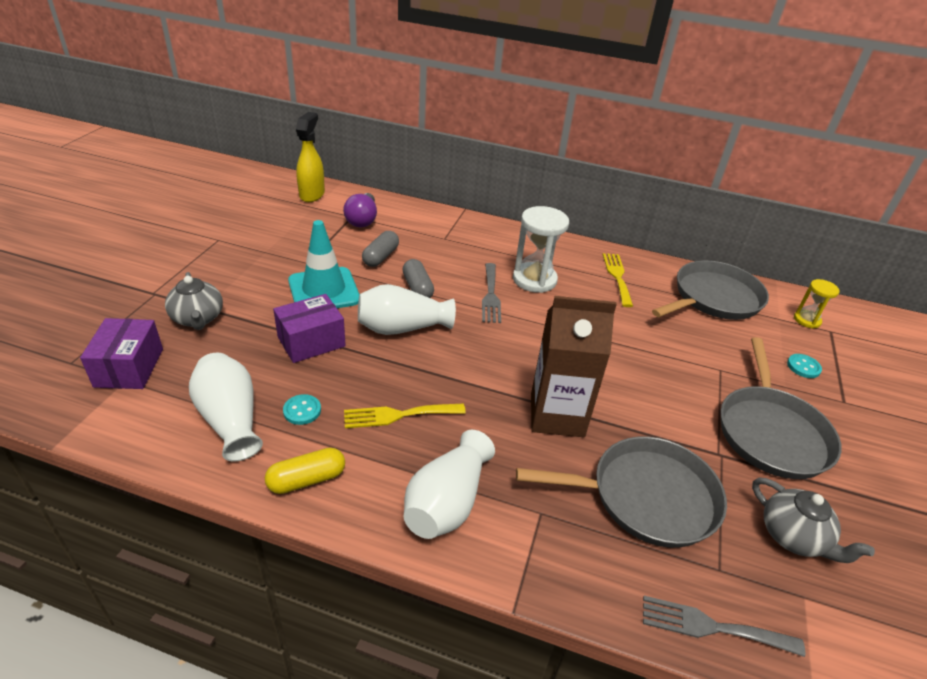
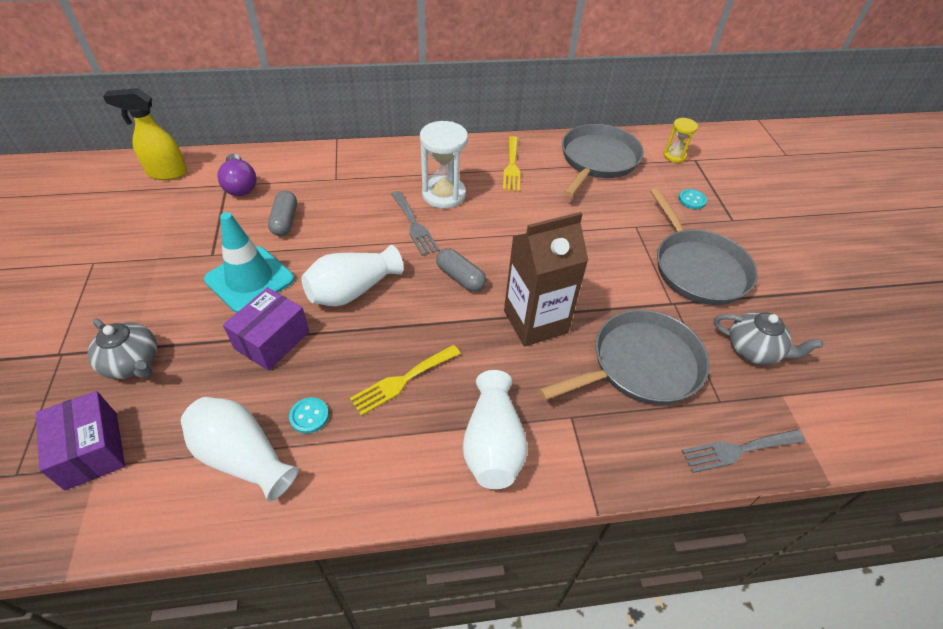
camera: 25 degrees left, 10 degrees up
yellow capsule [265,448,345,494] -> none
yellow spray bottle [296,112,325,202] -> yellow spray bottle turned 75 degrees counterclockwise [103,88,187,180]
grey capsule [403,259,434,298] -> grey capsule moved to [436,248,486,292]
yellow fork [603,253,633,307] -> yellow fork turned 150 degrees counterclockwise [503,136,520,191]

